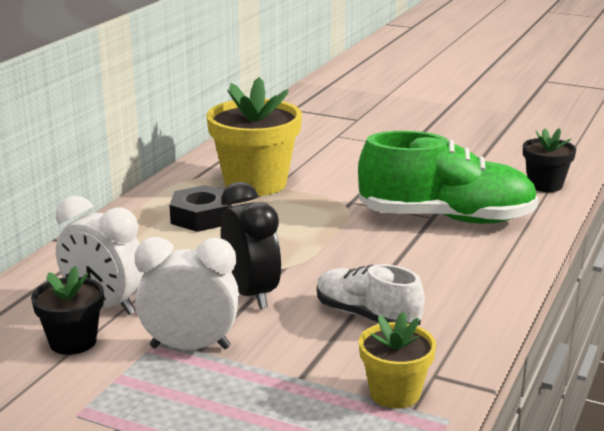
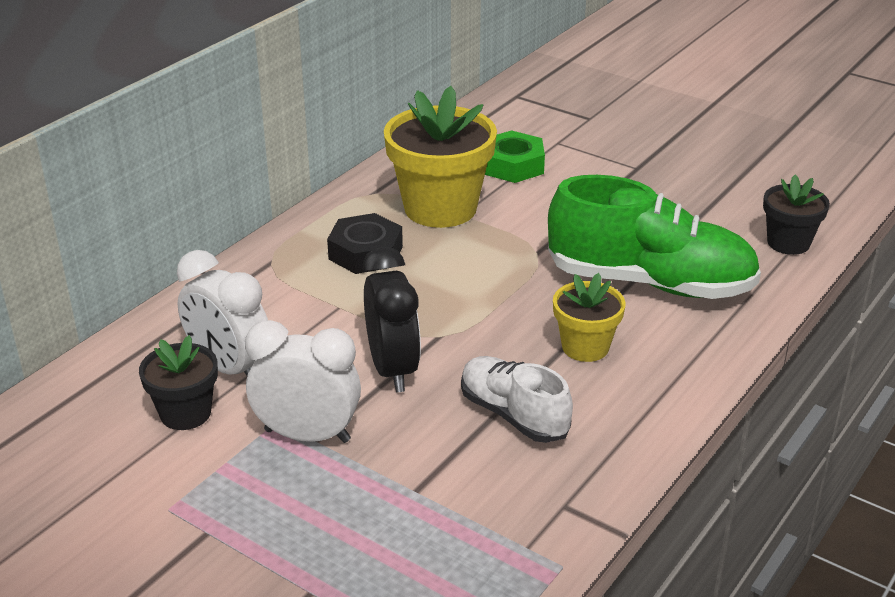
camera: 10 degrees right, 10 degrees up
yellow flower pot [359,312,436,409] -> yellow flower pot moved to [553,273,626,362]
none -> green nut [485,130,545,183]

